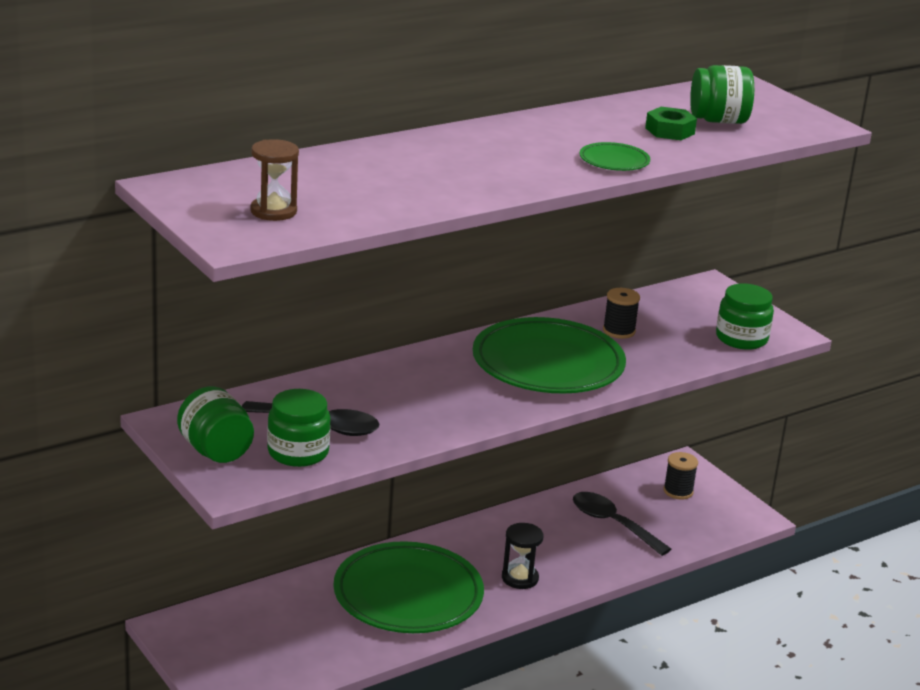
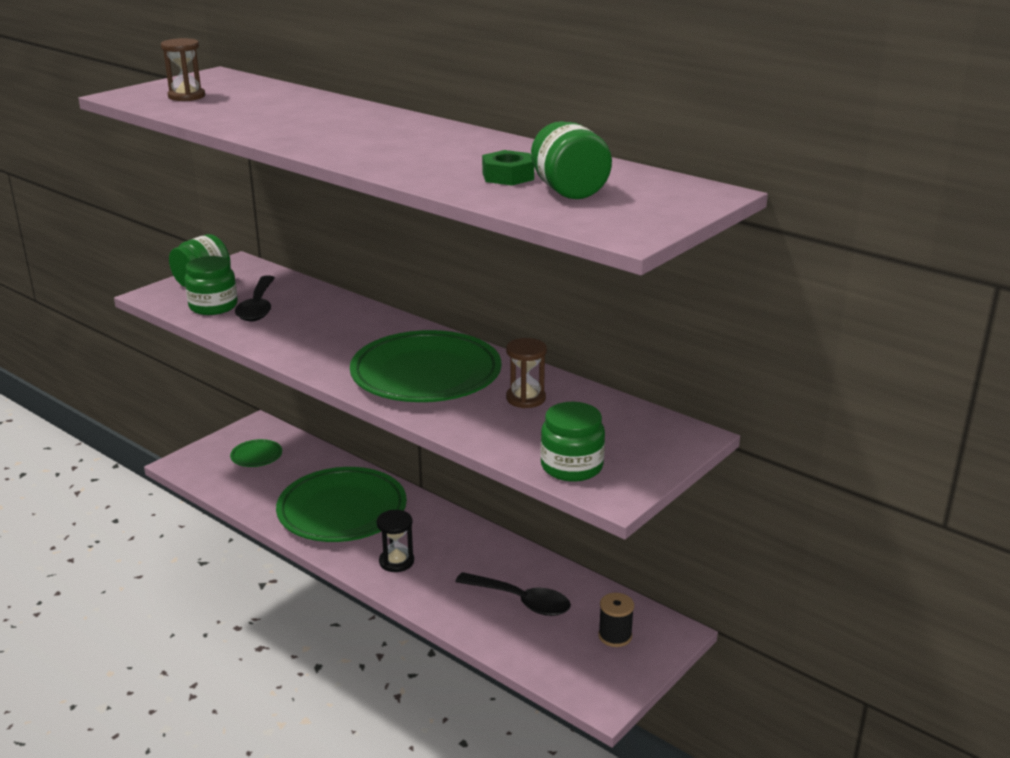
camera: 75 degrees right, 0 degrees up
black spoon [573,492,671,556] -> black spoon turned 90 degrees clockwise [455,572,571,616]
green plate [580,142,650,171] -> green plate moved to [230,439,282,467]
black spool [603,288,640,339] -> brown hourglass [506,338,547,408]

